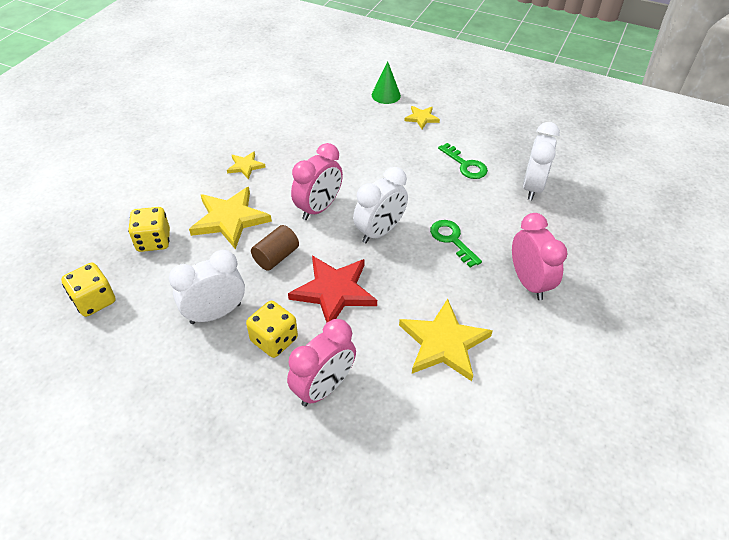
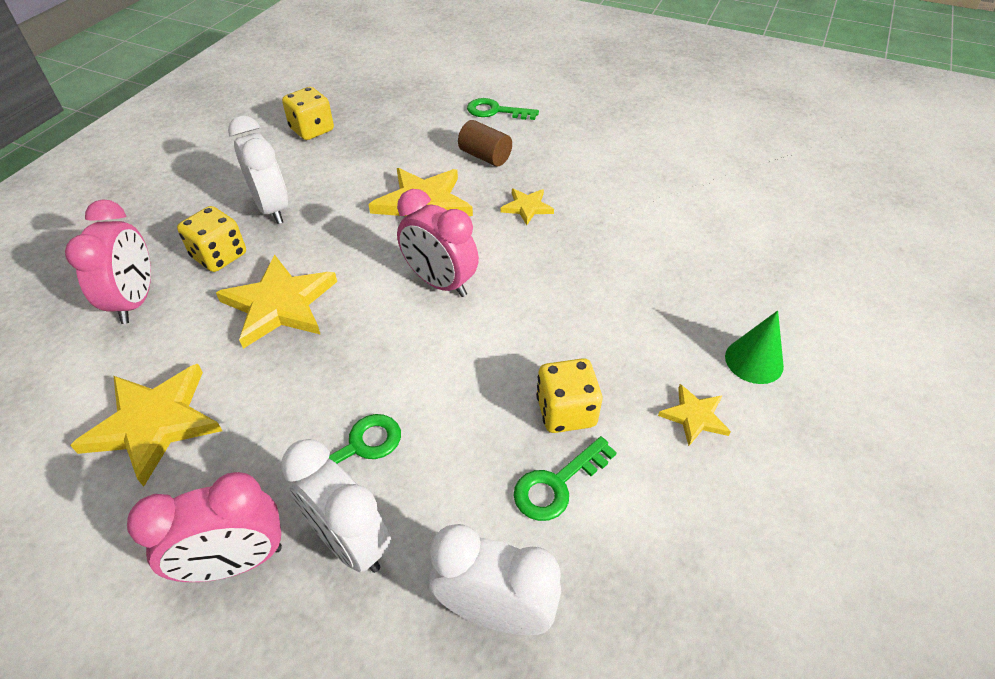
camera: 90 degrees right, 0 degrees up
yellow dice [128,207,170,252] -> yellow dice moved to [536,358,602,433]
brown cylinder [251,225,299,271] -> brown cylinder moved to [458,120,512,167]
pink clock [287,319,356,406] -> pink clock turned 135 degrees counterclockwise [65,199,151,324]
red star [288,256,377,323] -> yellow star [216,255,337,349]
white clock [353,167,408,243] -> white clock moved to [281,439,392,573]
none -> green key [467,98,539,120]

